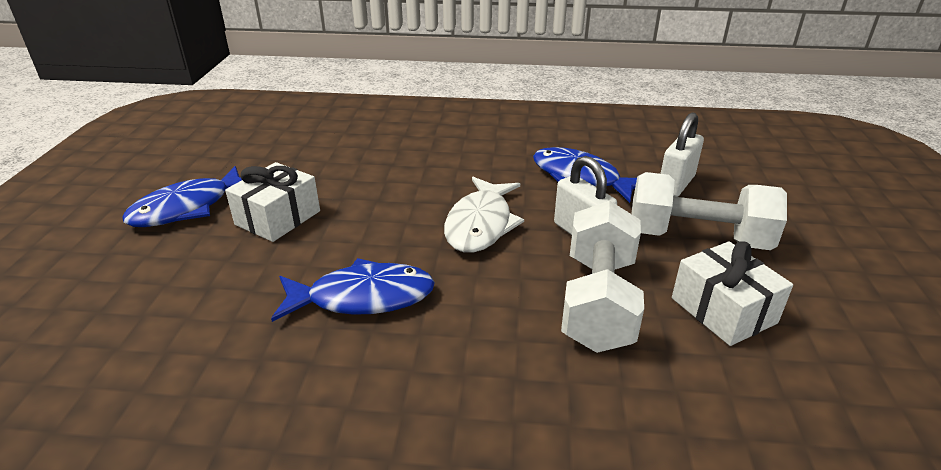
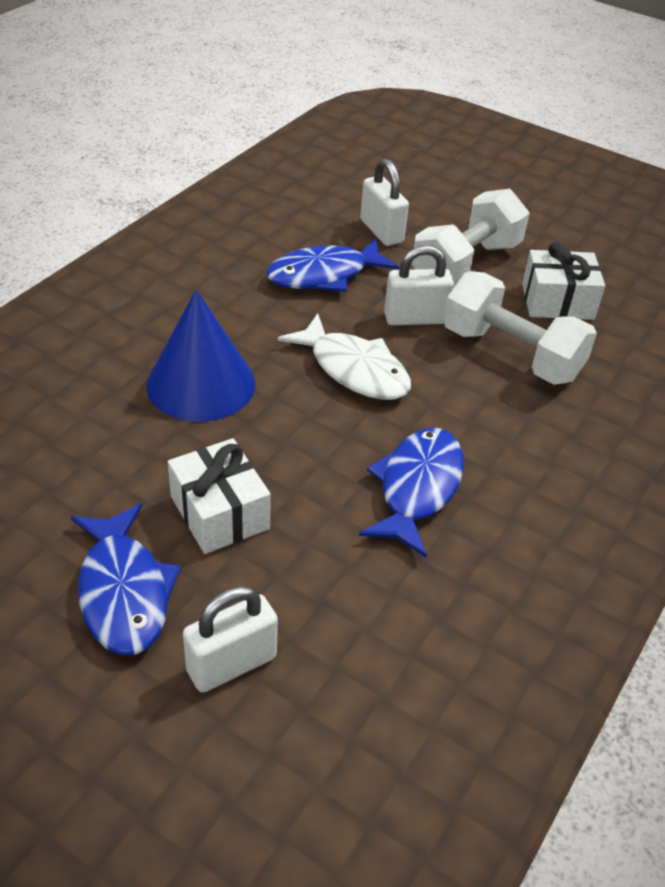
camera: 65 degrees left, 10 degrees up
none -> blue cone [147,290,256,422]
none -> white padlock [183,586,278,693]

